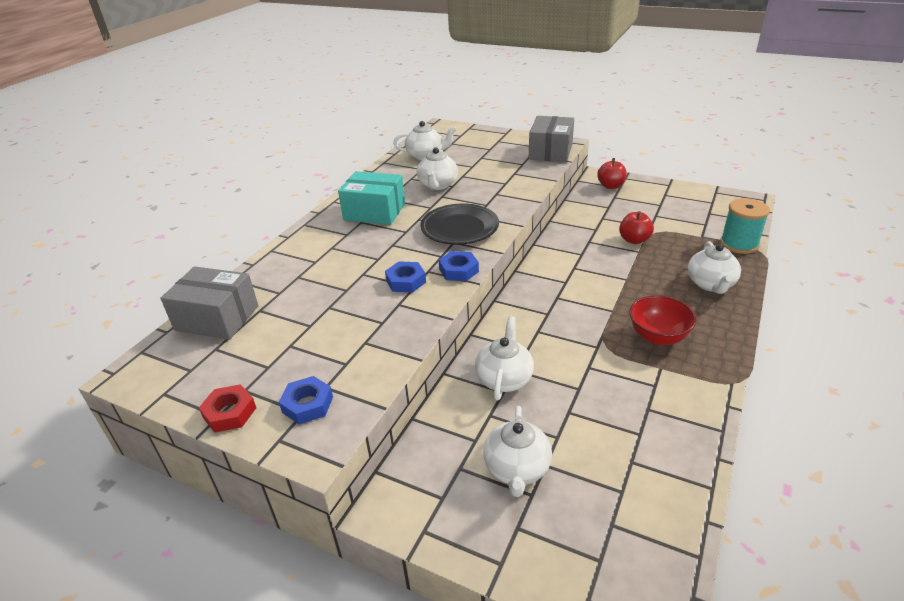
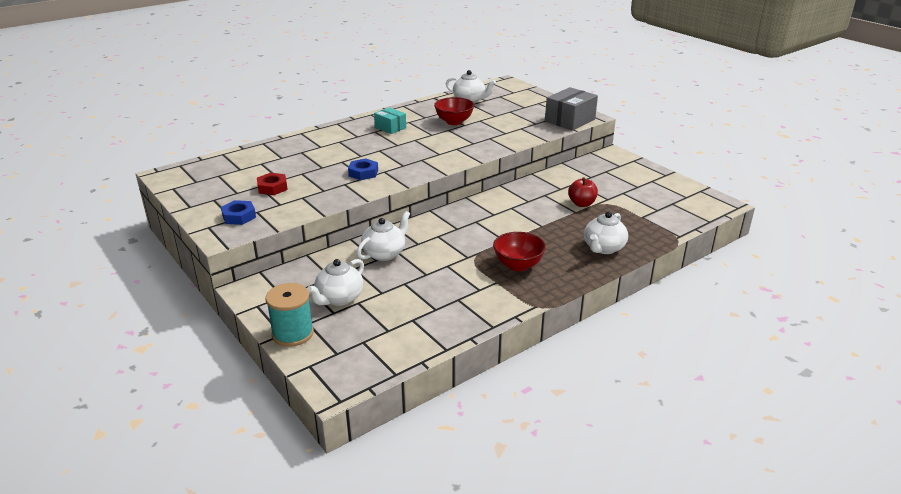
camera: 25 degrees right, 5 degrees down
grey box [161,266,258,340] -> none
red nut [199,384,256,432] -> red nut moved to [257,173,288,195]
turquoise box [338,171,405,225] -> turquoise box [374,107,406,134], size x0.60
white teapot [417,148,458,190] -> red bowl [434,97,474,125]
black plate [421,203,499,245] -> none
blue nut [439,251,479,281] -> none
red apple [597,158,627,189] -> none
turquoise spool [720,198,770,254] -> turquoise spool moved to [266,283,314,347]

